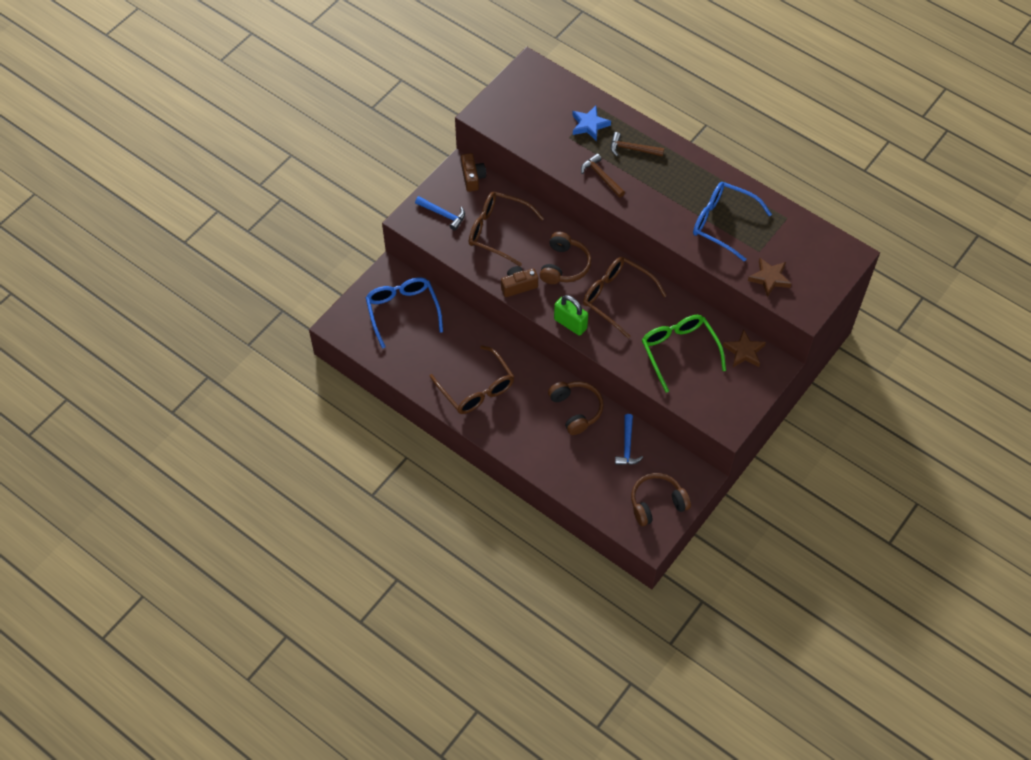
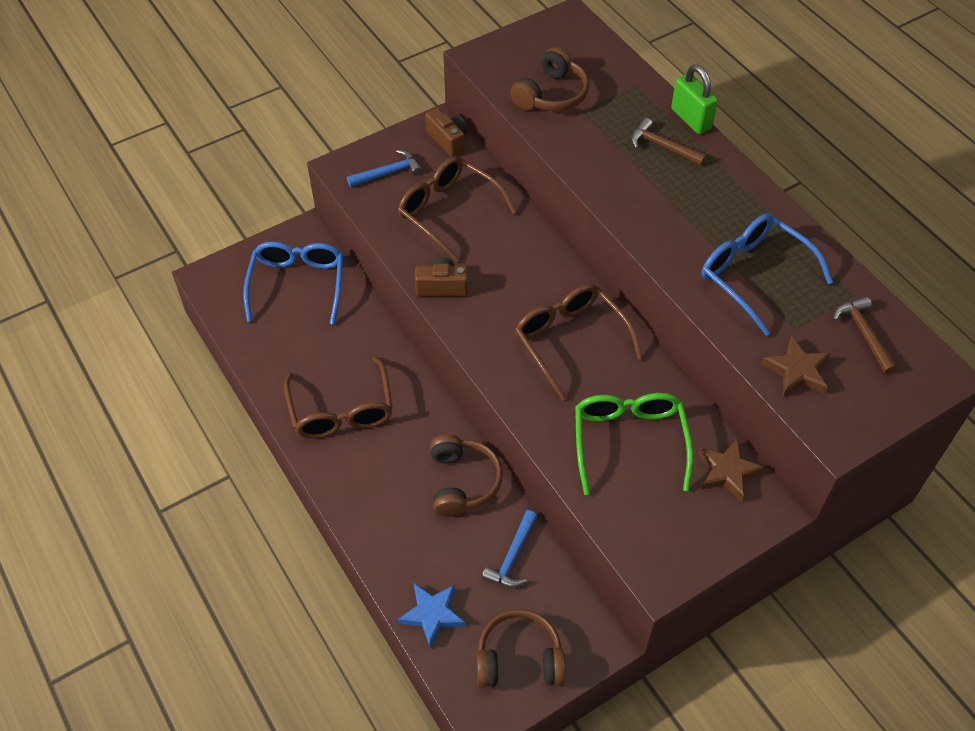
camera: 20 degrees right, 5 degrees down
blue hammer [415,196,465,231] -> blue hammer turned 75 degrees counterclockwise [347,150,422,187]
brown camera [461,153,486,192] -> brown camera turned 45 degrees counterclockwise [425,108,467,157]
brown headphones [539,232,591,284] -> brown headphones moved to [510,47,589,111]
green padlock [554,295,588,336] -> green padlock moved to [671,64,718,134]
blue star [572,106,611,141] -> blue star moved to [398,583,465,648]
brown hammer [581,153,625,198] -> brown hammer moved to [833,296,897,374]

